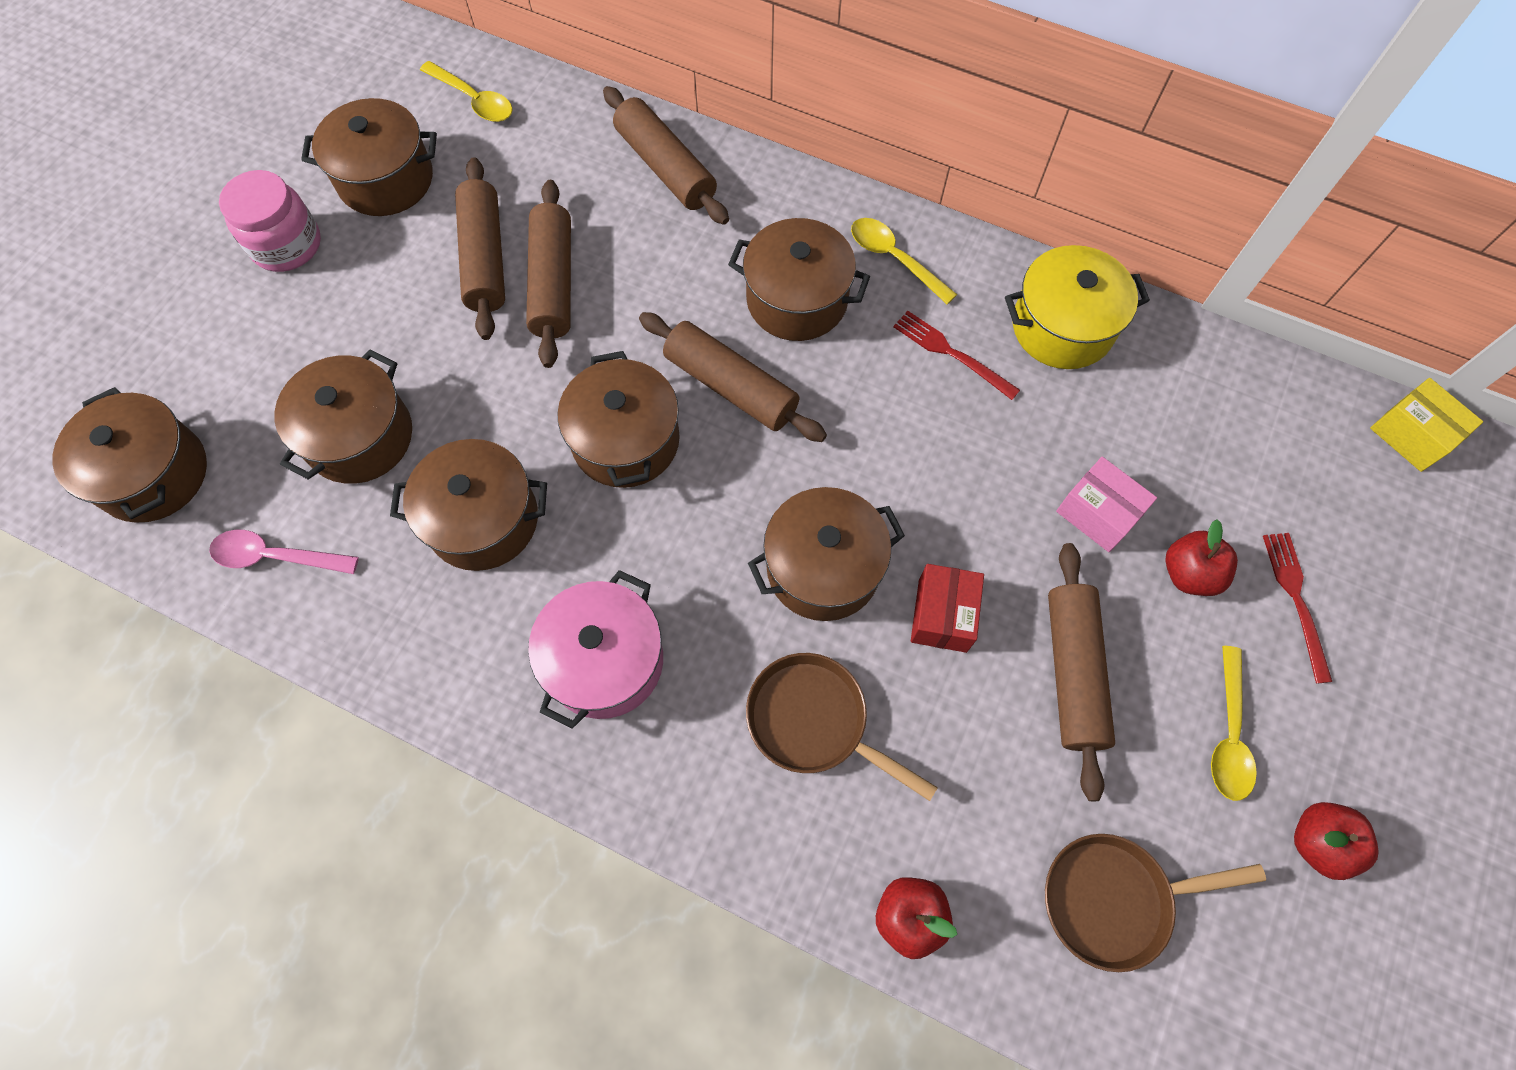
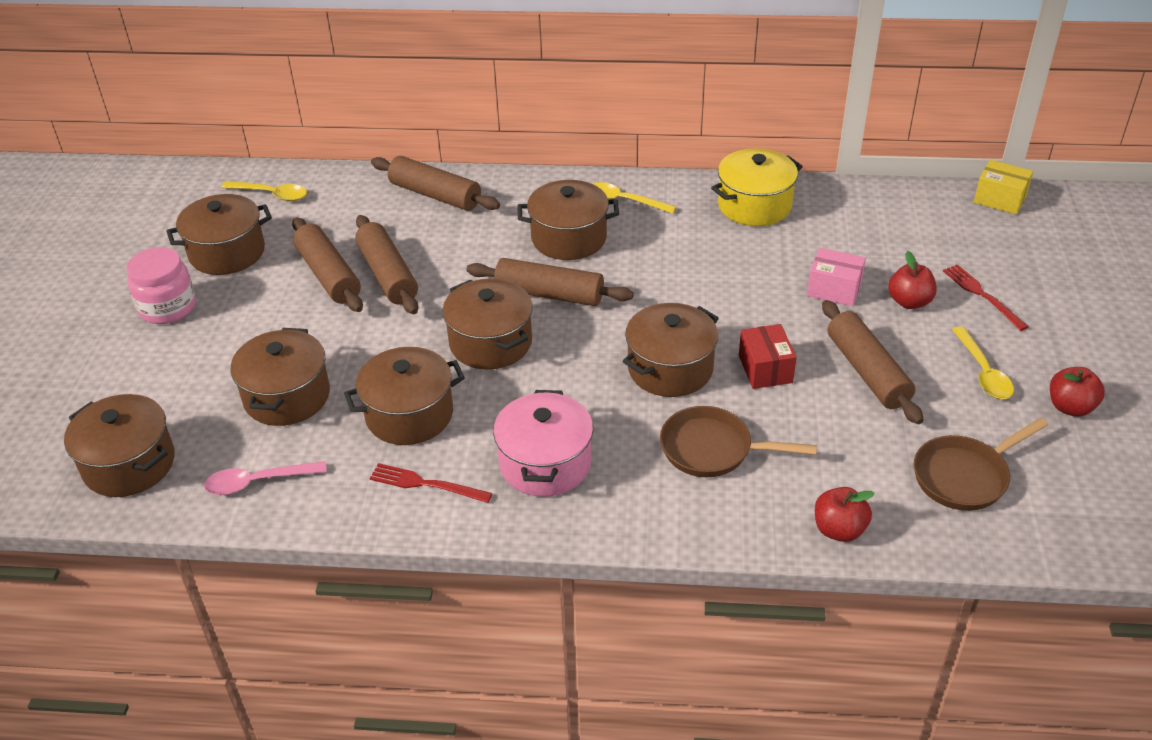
camera: 20 degrees left, 25 degrees down
red fork [894,311,1020,400] -> red fork moved to [369,463,492,503]

